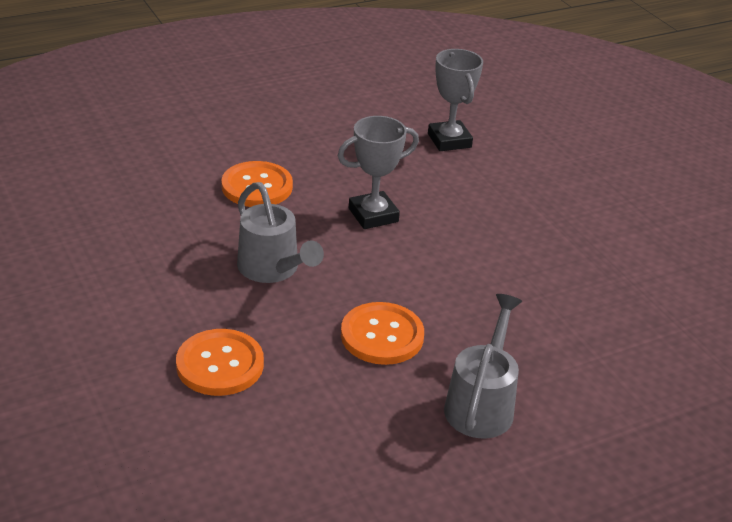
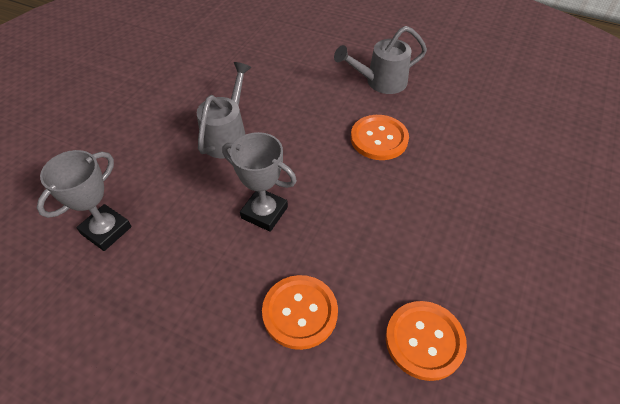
camera: 125 degrees left, 15 degrees up
orange button [176,329,264,396] -> orange button moved to [386,301,467,381]
grey watering can [237,182,324,283] -> grey watering can moved to [197,62,251,158]

